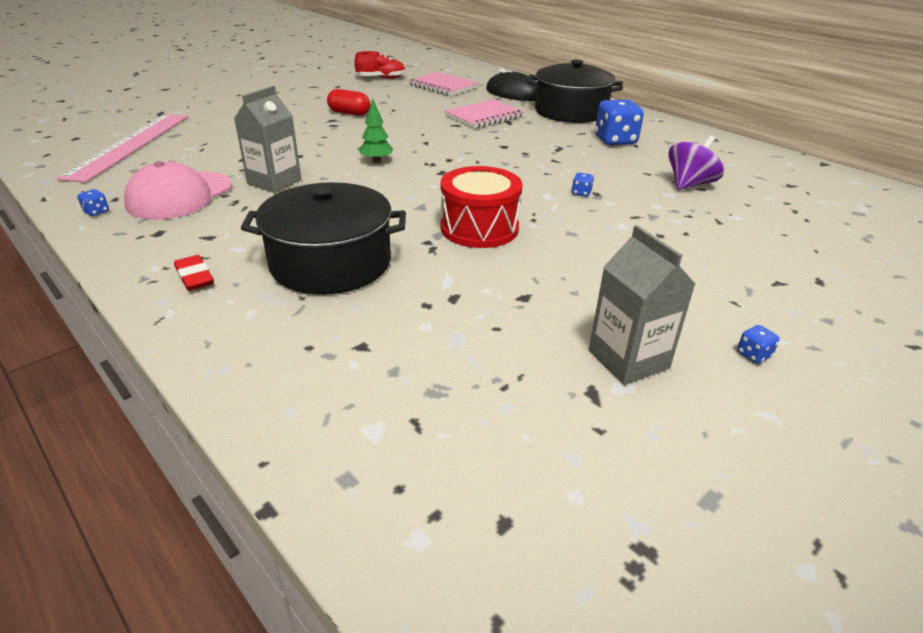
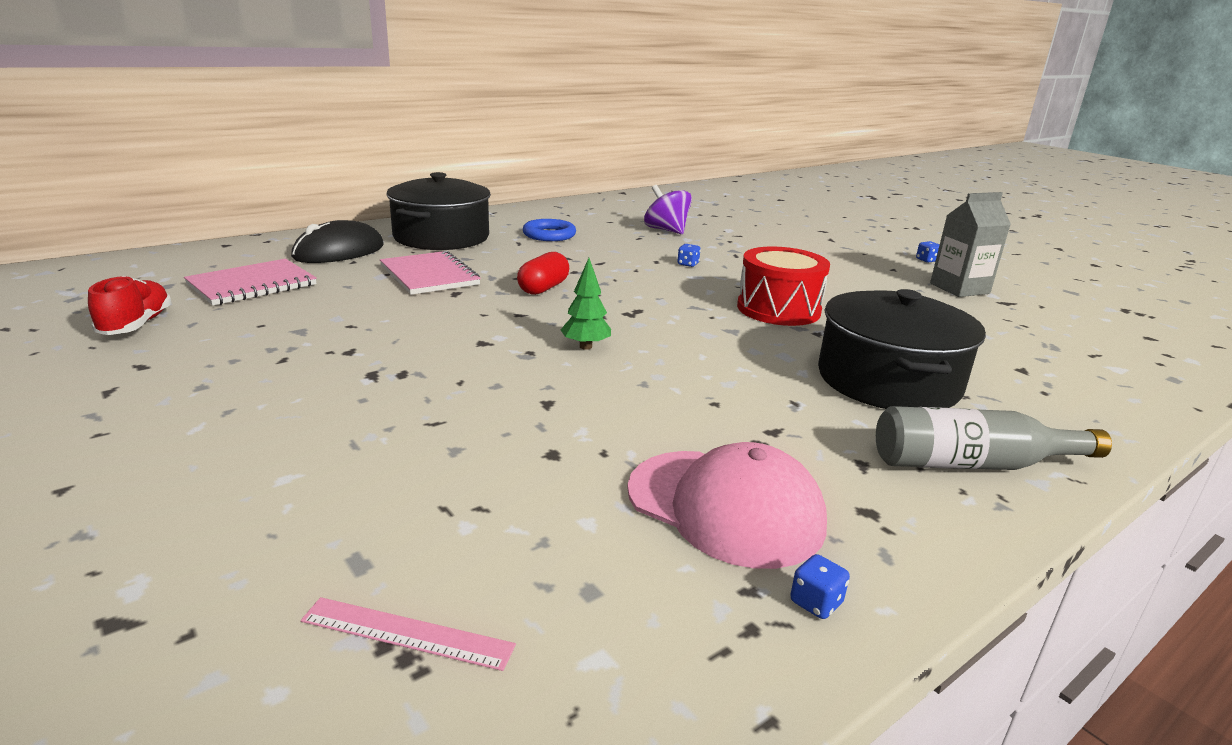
camera: 85 degrees left, 10 degrees down
pink ruler [57,114,188,183] -> pink ruler [301,597,516,671], size x0.42
red eraser [174,255,214,291] -> grey bottle [876,406,1112,470]
grey carton [234,86,302,193] -> none
red capsule [327,89,370,116] -> red capsule moved to [517,252,569,295]
blue dice [595,100,644,145] -> blue ring [523,219,576,241]

